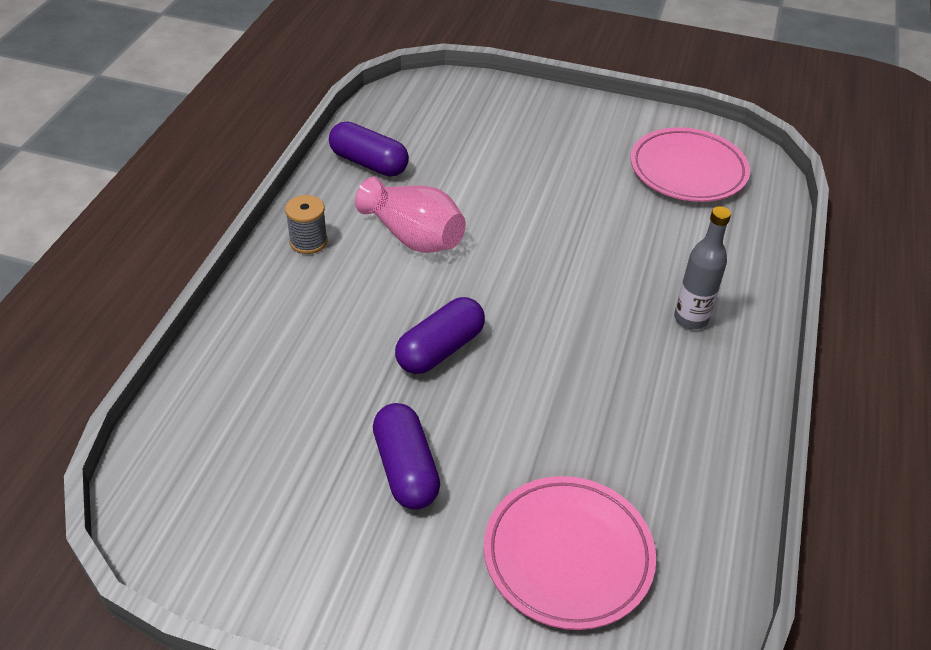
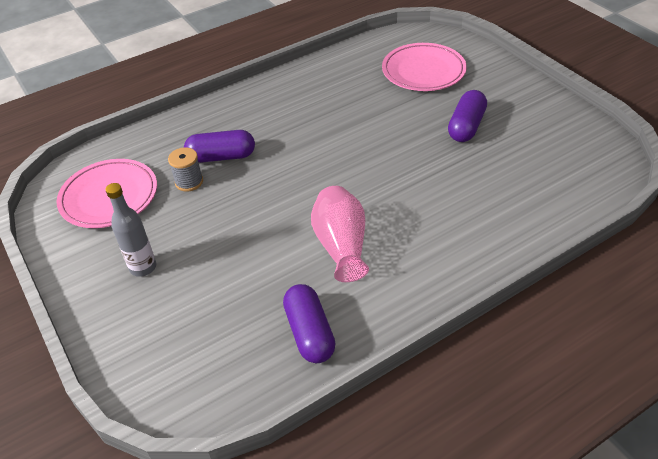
camera: 135 degrees left, 0 degrees up
grey spool [285,195,328,254] -> grey spool moved to [168,147,203,192]
purple capsule [395,297,485,374] -> purple capsule moved to [184,130,255,163]
grey bottle [674,206,731,329] -> grey bottle moved to [106,183,156,277]

